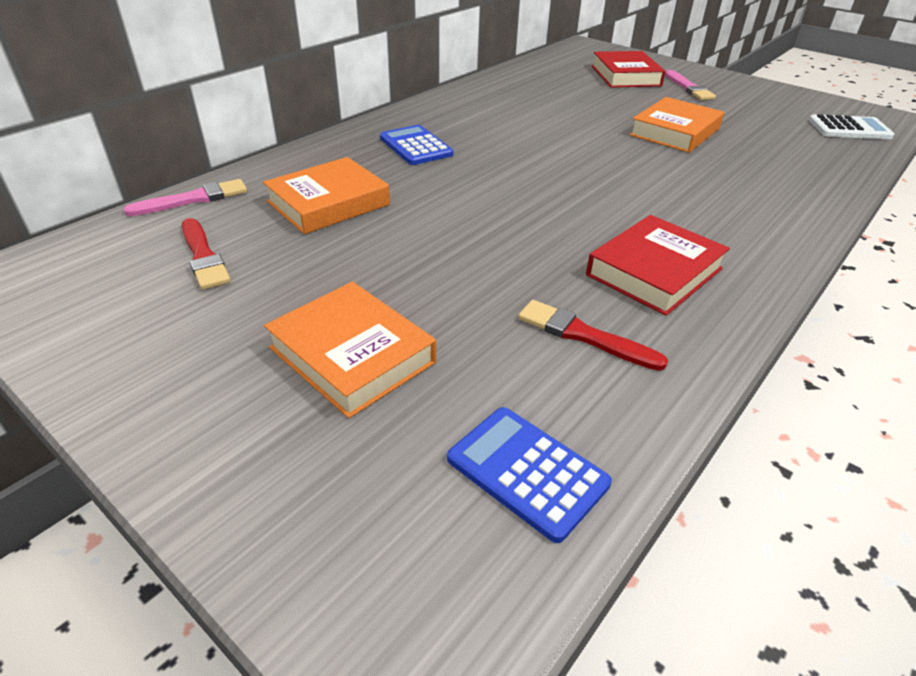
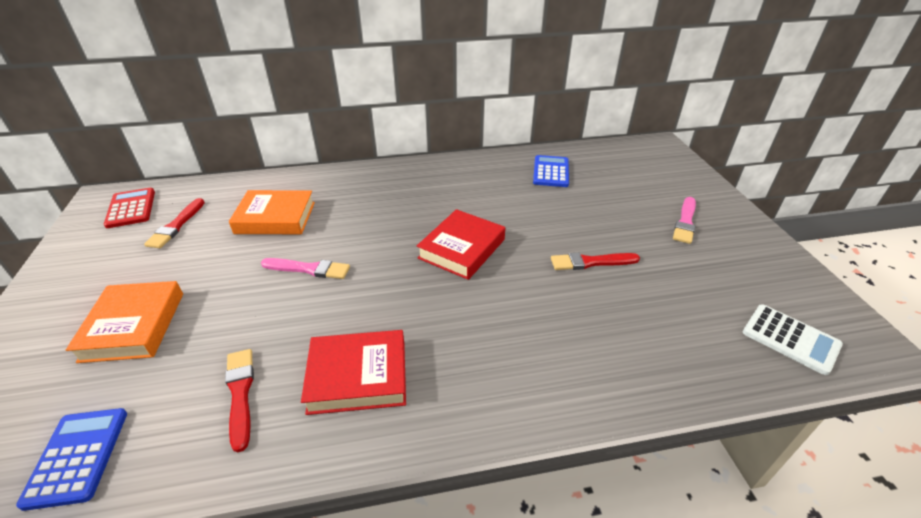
camera: 40 degrees right, 0 degrees up
pink brush [124,179,247,216] -> pink brush moved to [261,258,350,279]
blue calculator [380,125,453,165] -> blue calculator moved to [533,155,569,187]
red book [592,51,666,88] -> red book moved to [417,209,505,280]
orange book [629,97,724,153] -> red brush [551,253,640,270]
none -> red calculator [104,188,155,228]

